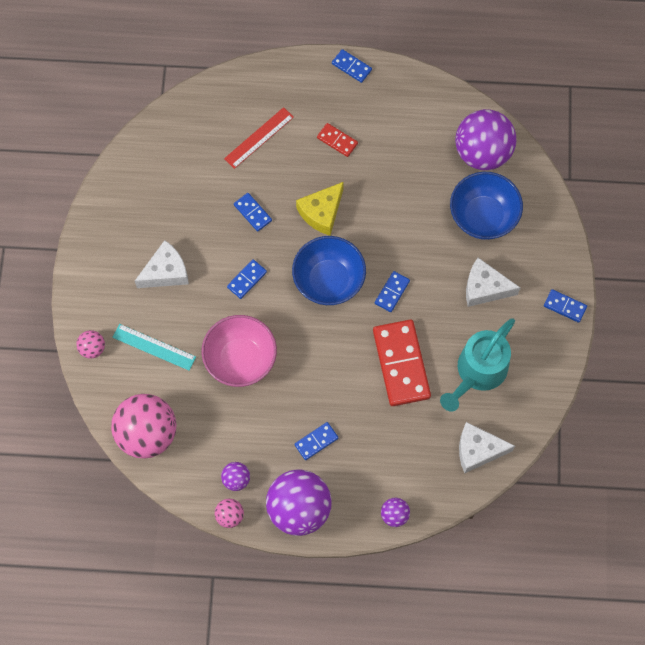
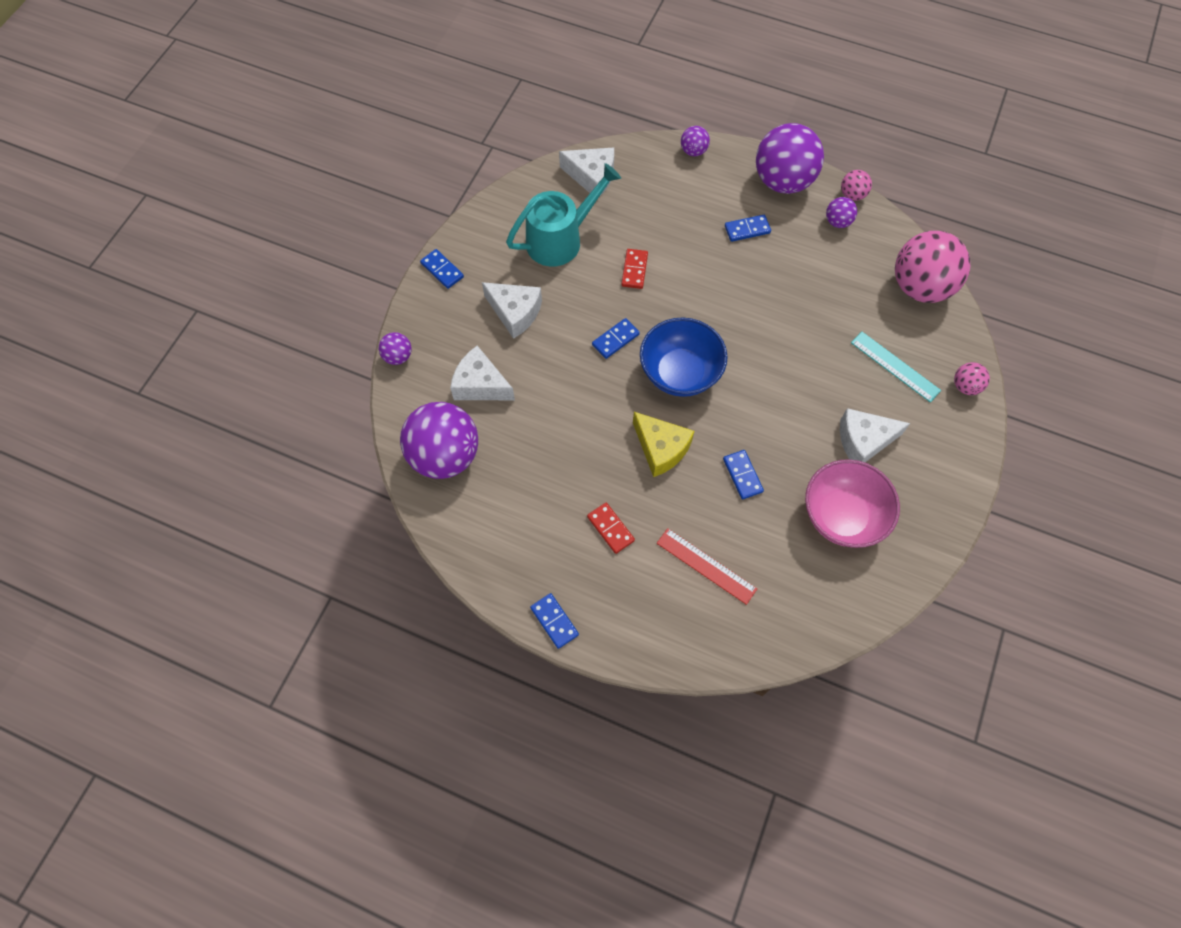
camera: 160 degrees left, 5 degrees down
pink bowl [201,315,277,387] -> pink bowl moved to [805,459,900,548]
red ruler [224,107,294,169] -> red ruler turned 60 degrees clockwise [657,528,757,605]
blue domino [227,259,267,299] -> none
yellow cheese [296,182,344,236] -> yellow cheese turned 75 degrees clockwise [633,412,694,477]
red domino [373,319,431,406] -> red domino [621,249,648,289], size x0.48
blue bowl [450,172,523,240] -> white cheese [450,346,515,400]
none -> purple ball [379,332,412,365]

